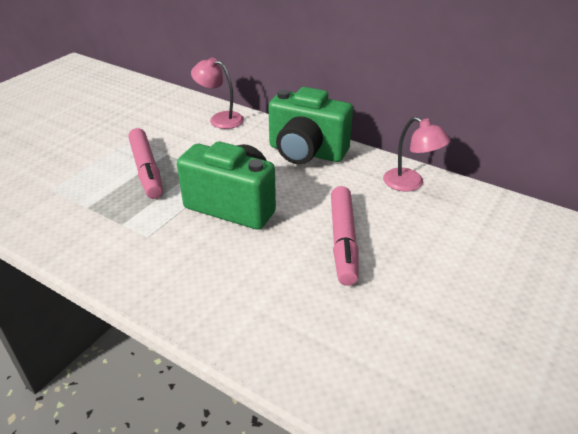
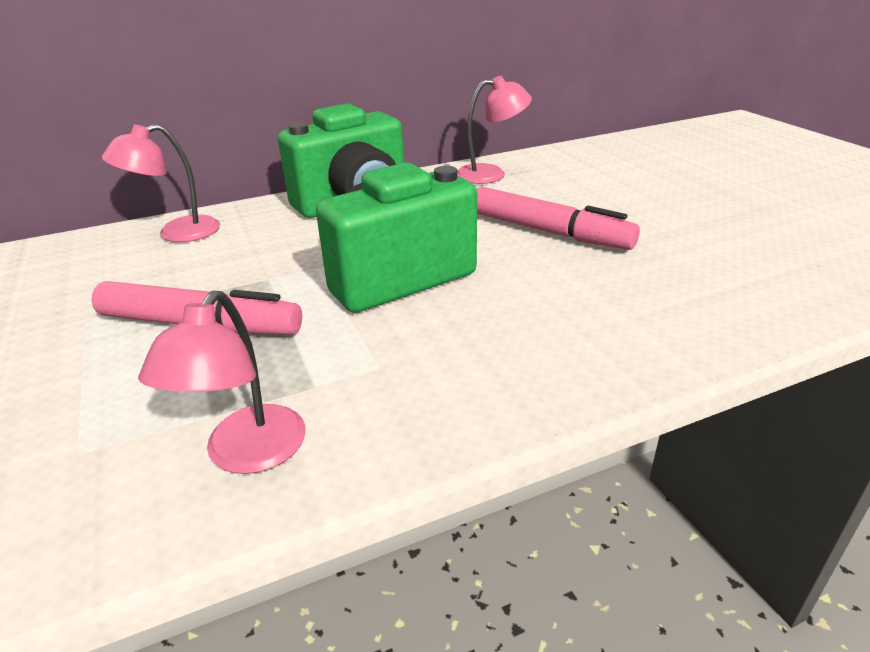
camera: 55 degrees left, 5 degrees down
none -> pink lamp [138,291,305,474]

